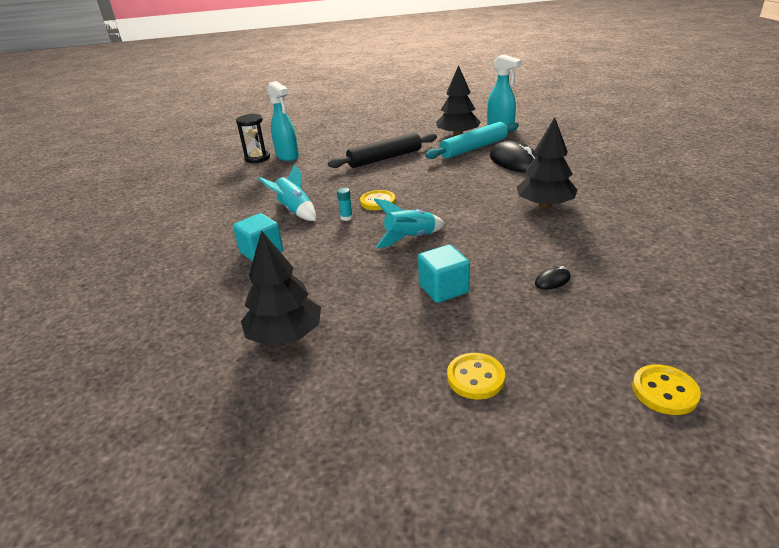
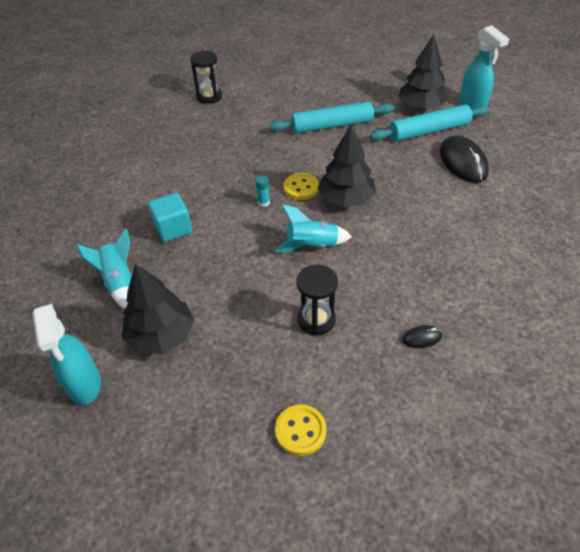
camera: 15 degrees right, 15 degrees up
turquoise rocket [258,164,316,221] -> turquoise rocket moved to [76,228,132,309]
turquoise spray bottle [267,81,299,161] -> turquoise spray bottle moved to [32,304,101,405]
black rolling pin [328,132,437,168] -> turquoise rolling pin [269,101,394,133]
turquoise cube [418,245,470,303] -> black hourglass [296,265,338,335]
black tree [517,117,578,208] -> black tree moved to [318,124,376,207]
yellow button [632,364,701,415] -> none

